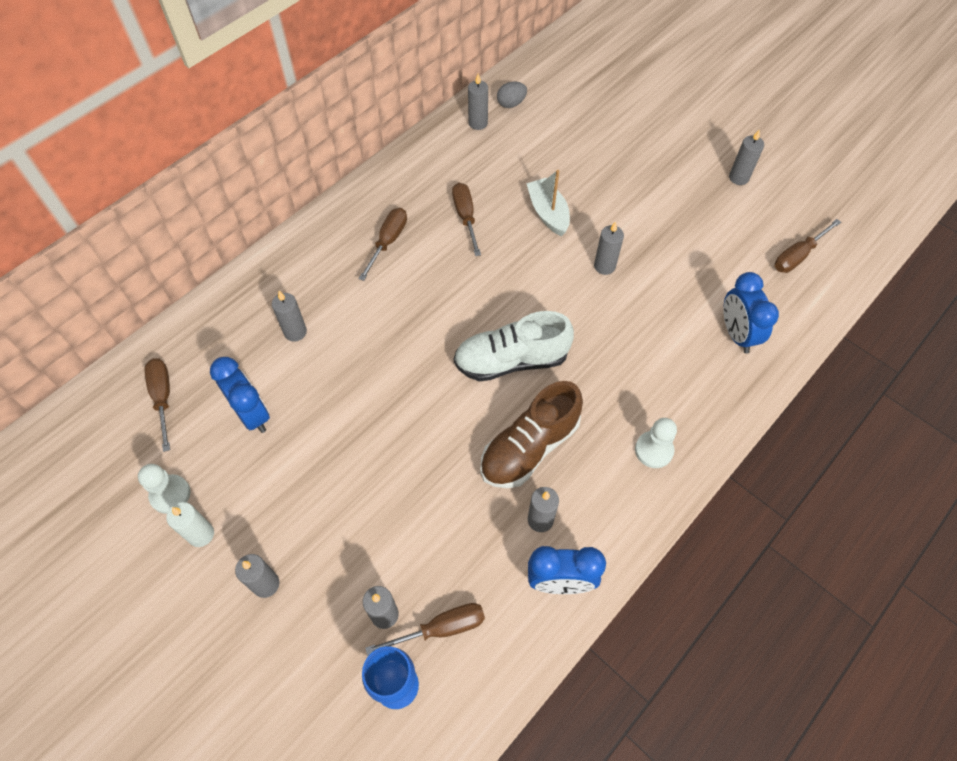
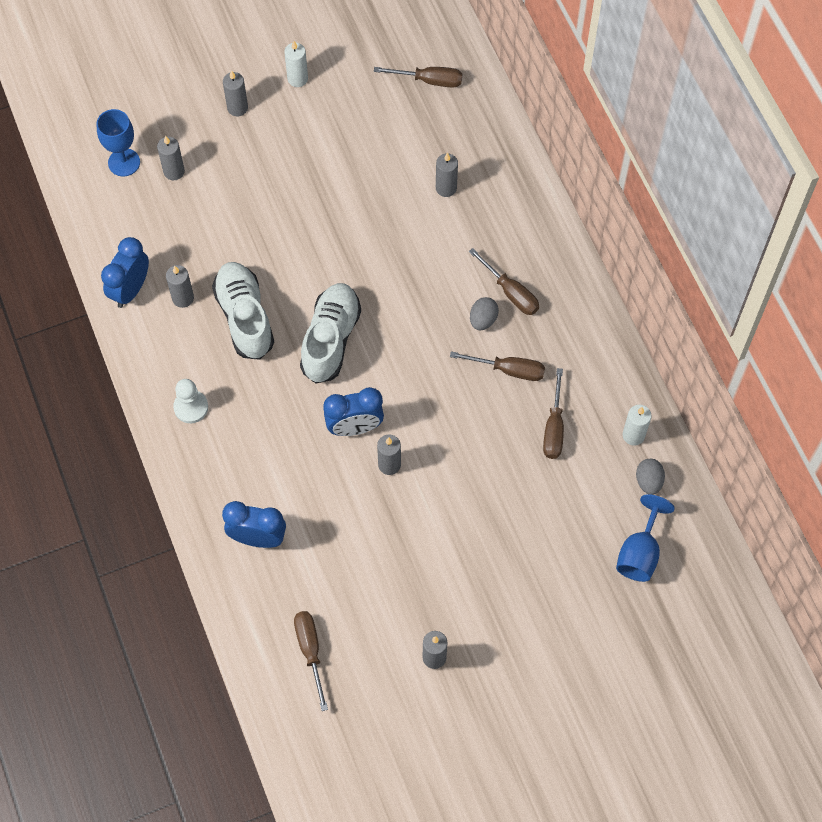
camera: 115 degrees right, 5 degrees up
white pawn [138,464,190,514] -> none
blue clock [210,357,270,433] -> blue clock moved to [323,387,384,436]
brown screwdriver [365,603,485,656] -> brown screwdriver moved to [543,368,564,459]
grey candle [468,74,488,130] -> white candle [622,405,652,445]
brown shoe [480,381,583,488] -> white shoe [212,262,274,360]
white boat [526,170,570,236] -> none
none -> grey egg [470,297,499,330]
none -> blue goblet [616,494,675,582]

